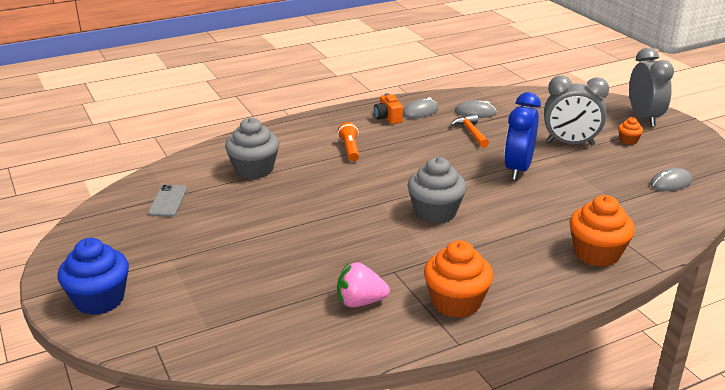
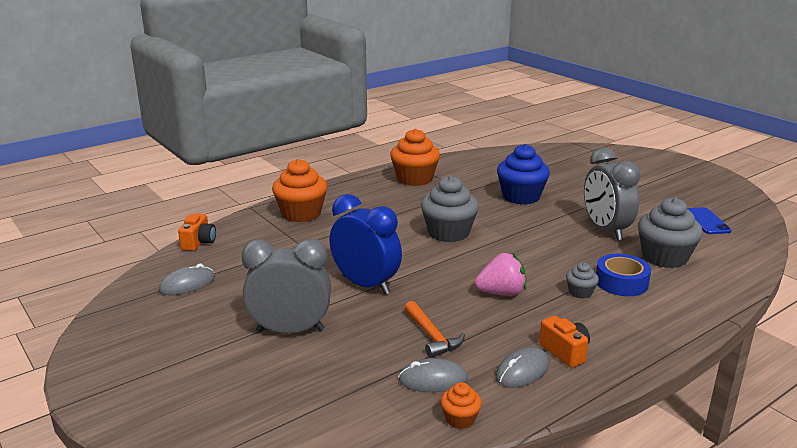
camera: 170 degrees right, 5 degrees down
blue cupcake [58,238,129,315] -> blue cupcake moved to [497,144,550,205]
grey phone [148,185,187,217] -> blue phone [687,207,731,234]
pink strawberry [337,262,390,308] -> pink strawberry moved to [475,253,526,296]
orange flashlight [338,122,359,161] -> grey cupcake [566,262,599,299]
blue clock [504,92,541,180] -> blue clock turned 60 degrees counterclockwise [329,194,402,295]
orange cupcake [618,117,643,145] -> orange cupcake moved to [440,382,482,429]
grey clock [629,48,674,127] -> grey clock moved to [584,147,640,241]
none -> orange camera [178,213,216,251]
none -> blue tape [596,254,651,296]

